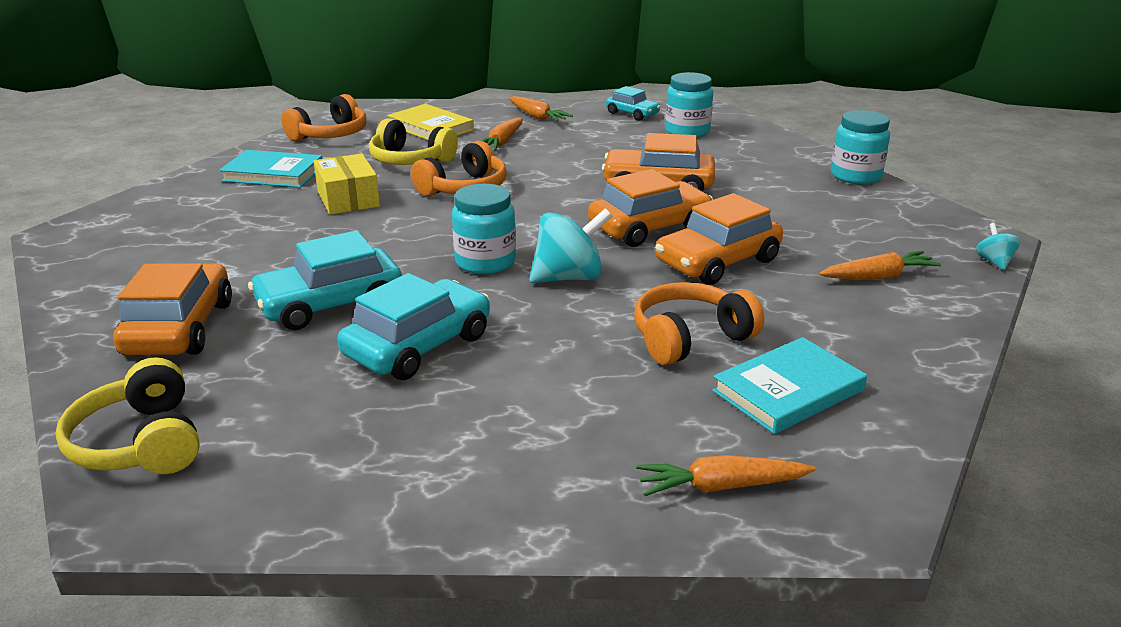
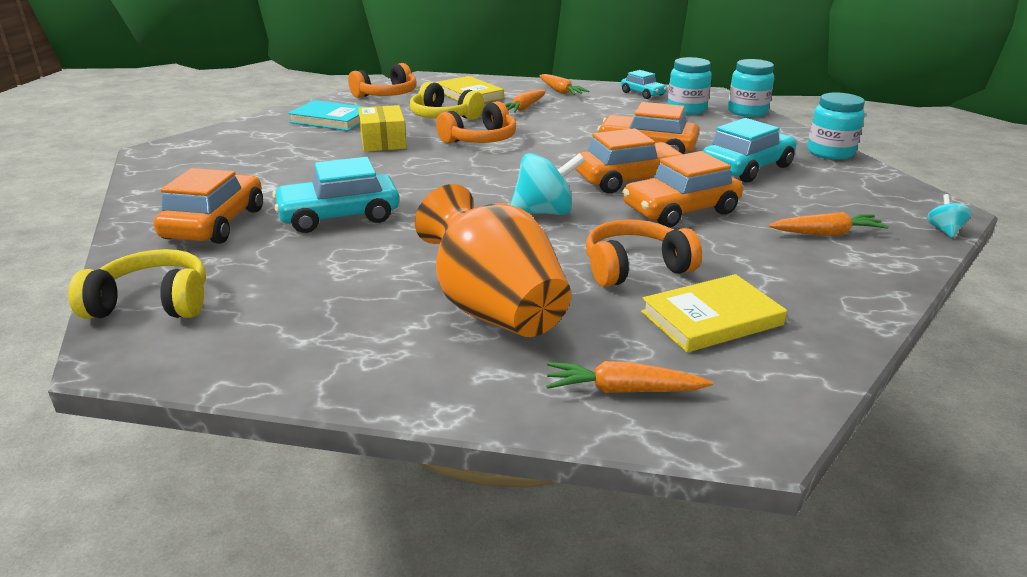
camera: 10 degrees right, 0 degrees up
yellow headphones [55,357,200,474] -> yellow headphones turned 105 degrees clockwise [68,249,206,319]
turquoise car [337,273,490,380] -> turquoise car moved to [703,118,797,182]
turquoise jar [452,184,516,274] -> turquoise jar moved to [728,59,774,117]
turquoise book [712,337,867,434] -> yellow book [641,274,787,353]
none -> orange vase [415,184,571,337]

